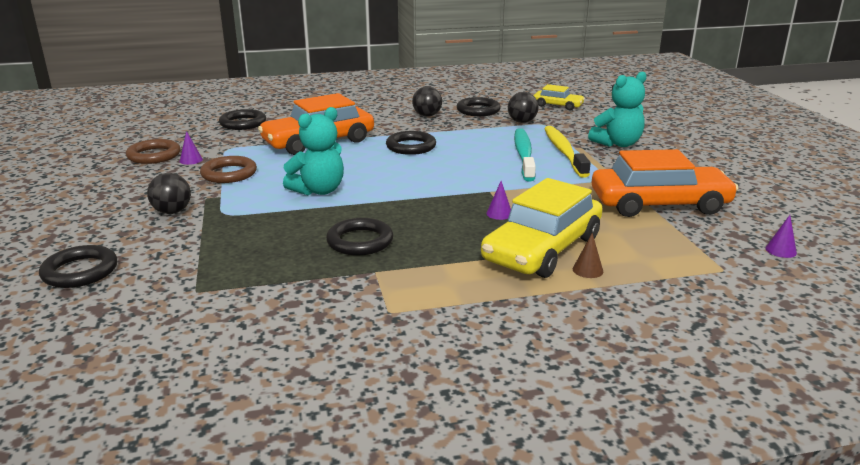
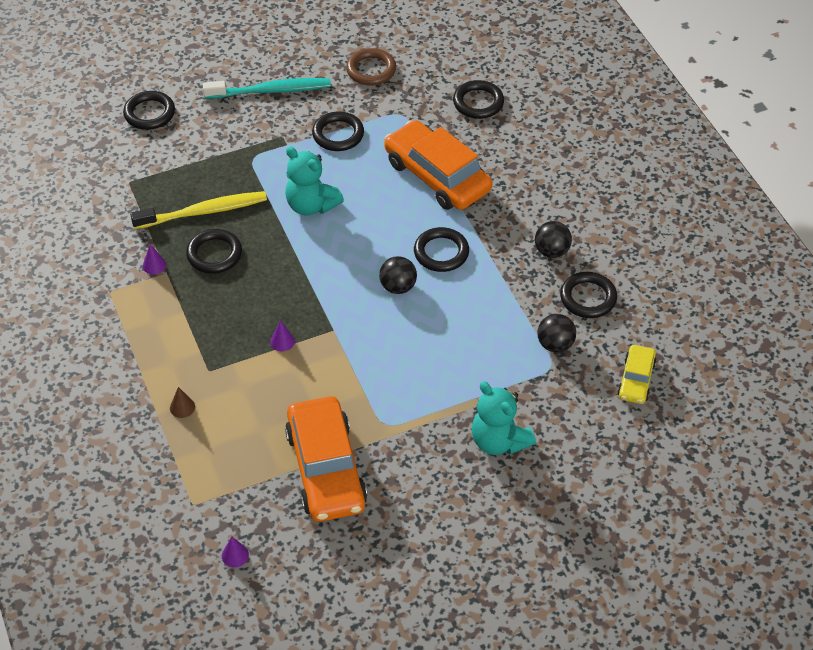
camera: 80 degrees right, 25 degrees up
black ball [147,173,191,214] -> black ball moved to [379,256,417,294]
purple cone [180,131,203,165] -> purple cone moved to [143,244,166,275]
brown ring [200,156,257,183] -> black ring [312,111,364,151]
yellow car [481,178,603,278] -> none
turquoise toothbrush [514,128,536,181] -> turquoise toothbrush moved to [203,78,331,99]
yellow toothbrush [544,126,591,178] -> yellow toothbrush moved to [130,191,267,229]

